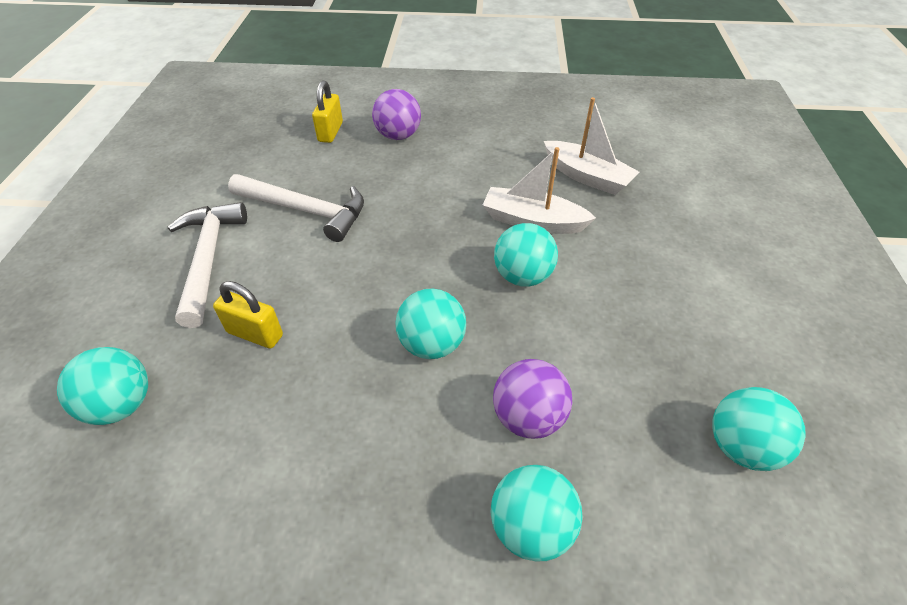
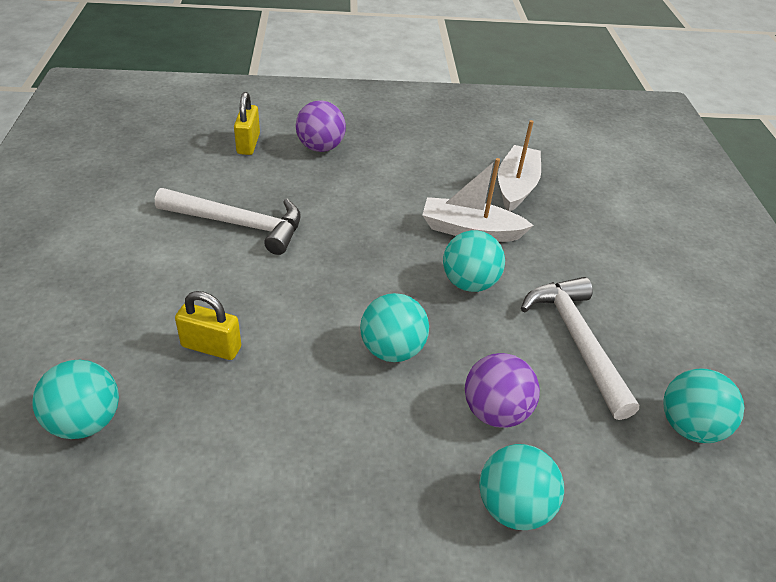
camera: 10 degrees left, 5 degrees down
white hammer [168,202,247,328] -> white hammer moved to [521,277,639,420]
white boat [544,97,639,195] -> white boat turned 105 degrees counterclockwise [498,120,541,211]

